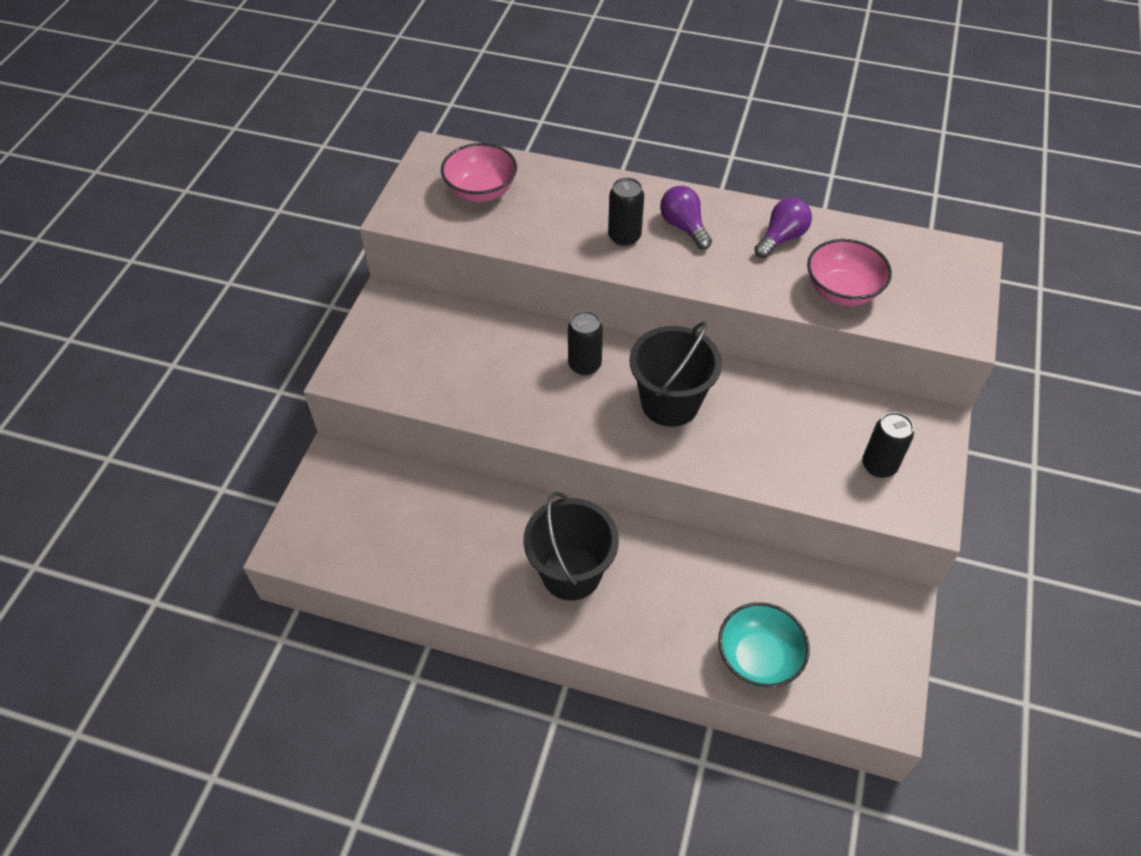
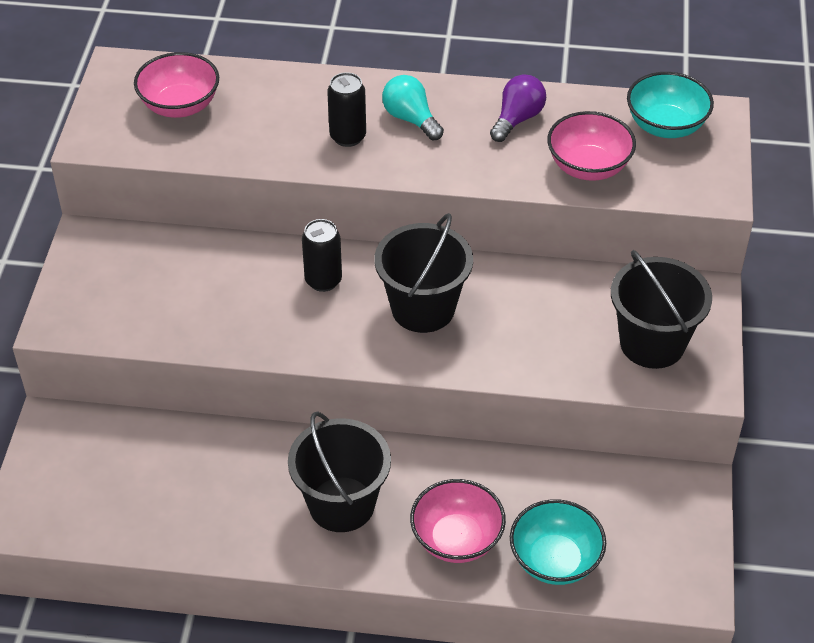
camera: 10 degrees left, 5 degrees down
purple light bulb [660,186,712,249] -> turquoise light bulb [382,75,444,141]
black can [862,412,914,478] -> black bucket [611,250,712,369]
none -> pink bowl [410,479,506,563]
none -> turquoise bowl [627,72,714,138]

